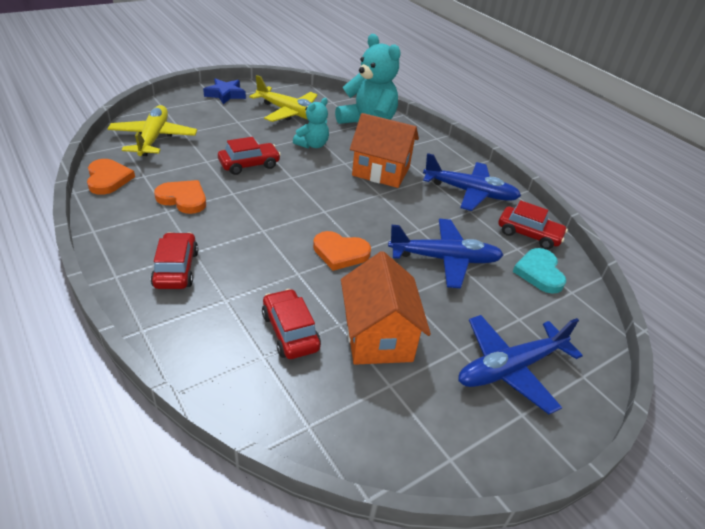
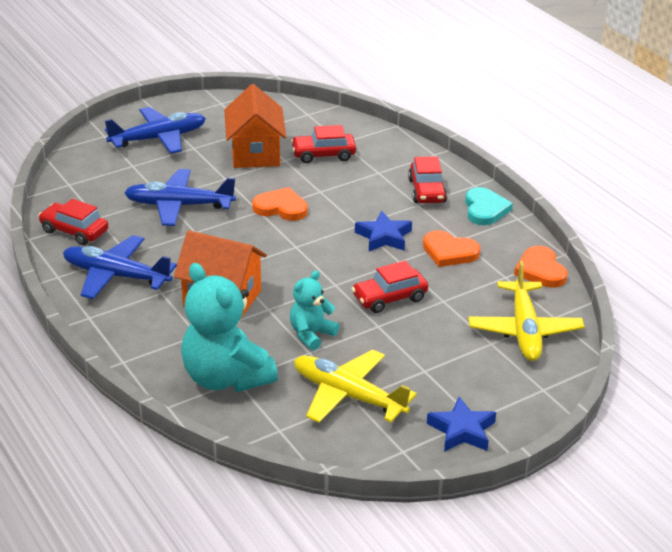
camera: 175 degrees left, 5 degrees down
red car [262,289,321,359] -> red car turned 105 degrees clockwise [291,125,356,163]
turquoise heart [513,248,566,294] -> turquoise heart moved to [465,187,513,225]
none -> blue star [355,211,412,251]

